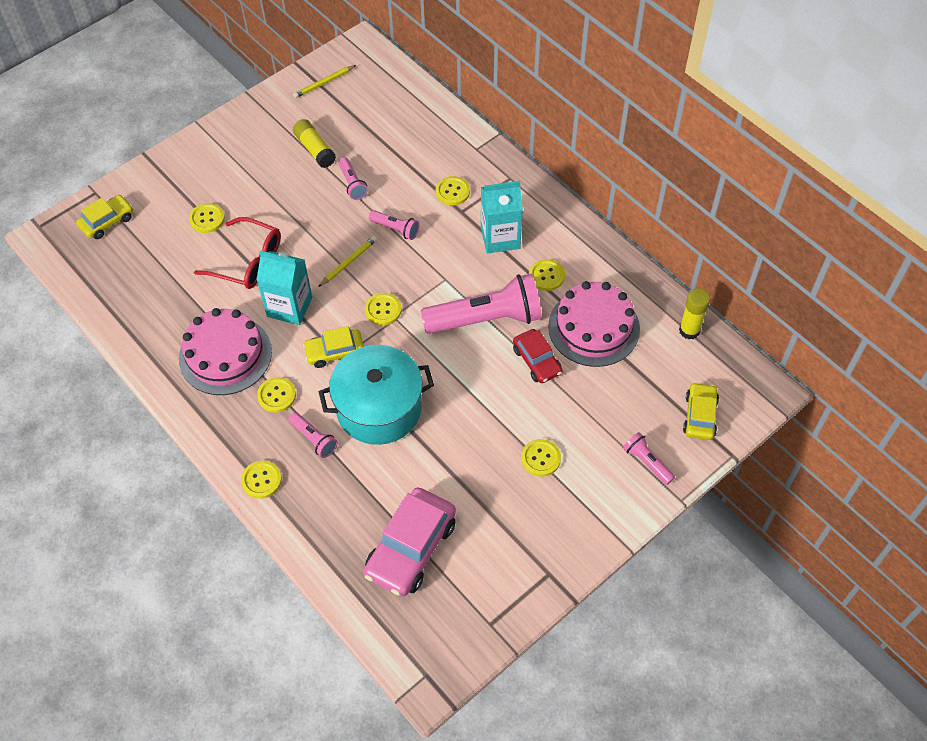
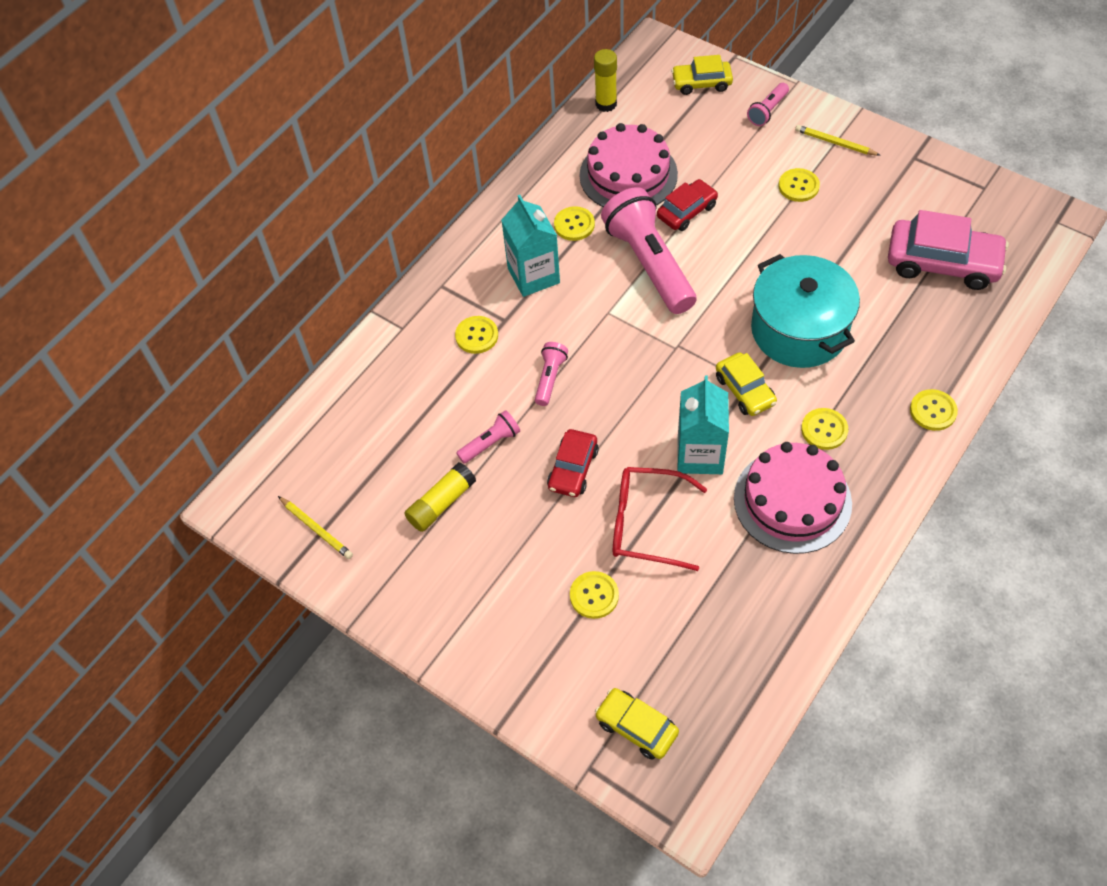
camera: 100 degrees left, 0 degrees up
red glasses [194,217,281,289] -> red glasses turned 90 degrees counterclockwise [613,467,707,571]
pink flashlight [289,412,338,458] -> none
yellow pencil [318,236,377,287] -> yellow pencil moved to [795,125,881,156]
yellow button [365,293,402,325] -> none
none -> red car [547,429,599,497]

